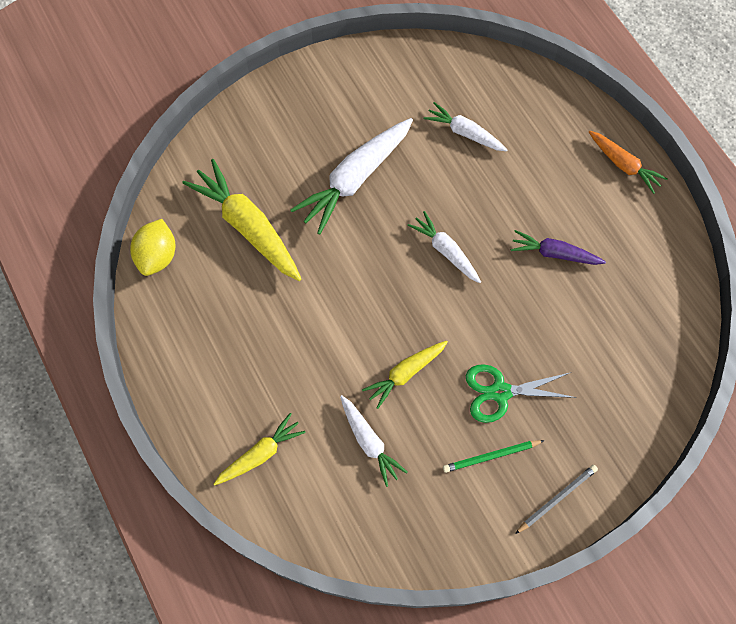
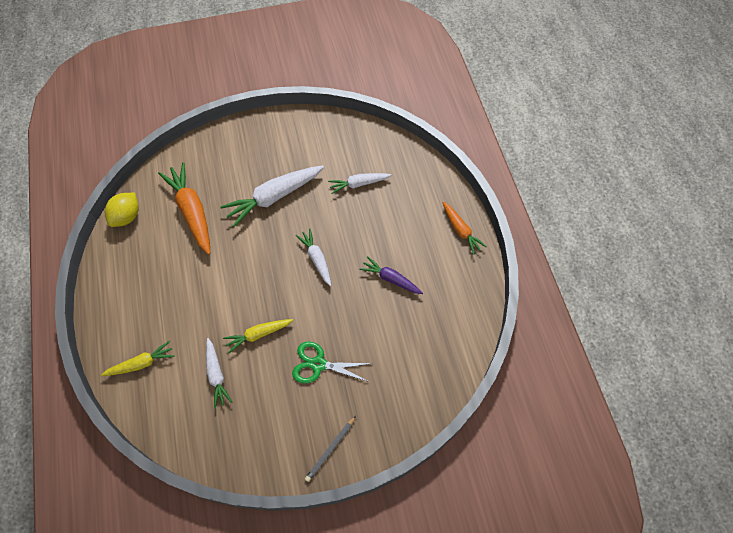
camera: 15 degrees right, 5 degrees down
yellow carrot [182,159,301,281] -> orange carrot [158,162,210,255]
white carrot [424,102,507,151] -> white carrot turned 60 degrees counterclockwise [328,173,391,194]
green pencil [443,440,545,473] -> none
grey pencil [515,465,598,534] -> grey pencil turned 150 degrees clockwise [305,416,356,482]

